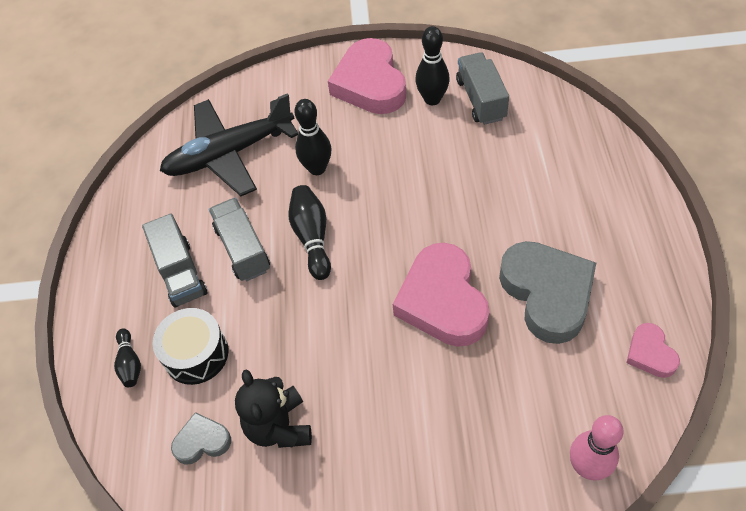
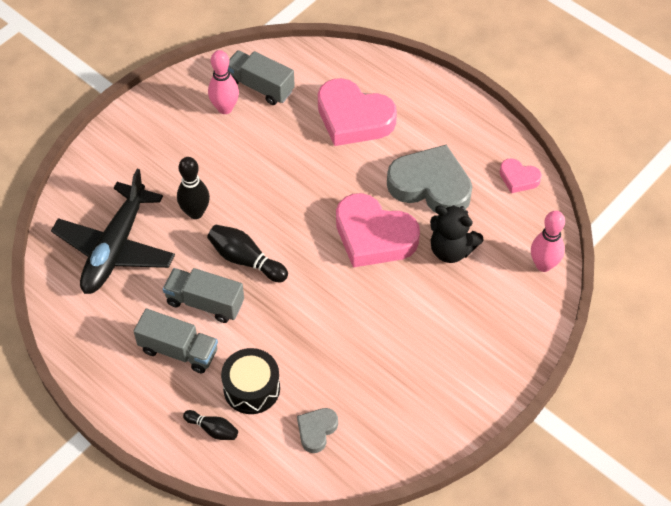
camera: 50 degrees left, 0 degrees up
black teddy bear [235,369,312,448] -> black teddy bear moved to [430,205,484,263]
pink heart [328,38,406,114] -> pink heart moved to [318,78,397,146]
black bowling pin [415,26,450,105] -> pink bowling pin [208,50,239,114]

